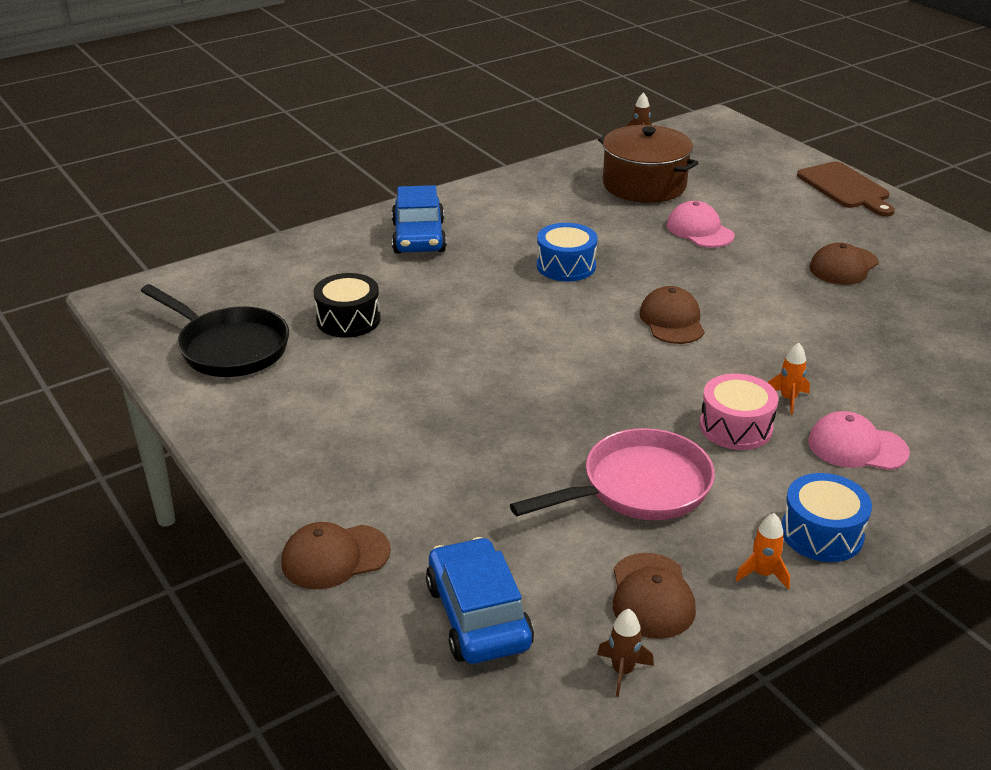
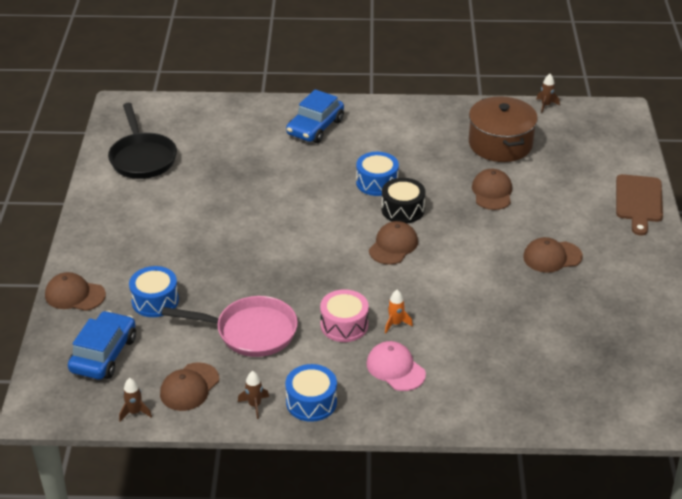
camera: 35 degrees right, 5 degrees up
black drum [314,273,380,338] -> black drum moved to [381,178,426,223]
pink cap [667,201,735,248] -> brown cap [472,169,512,210]
orange rocket [735,513,790,590] -> brown rocket [238,371,269,419]
none -> blue drum [129,266,179,317]

